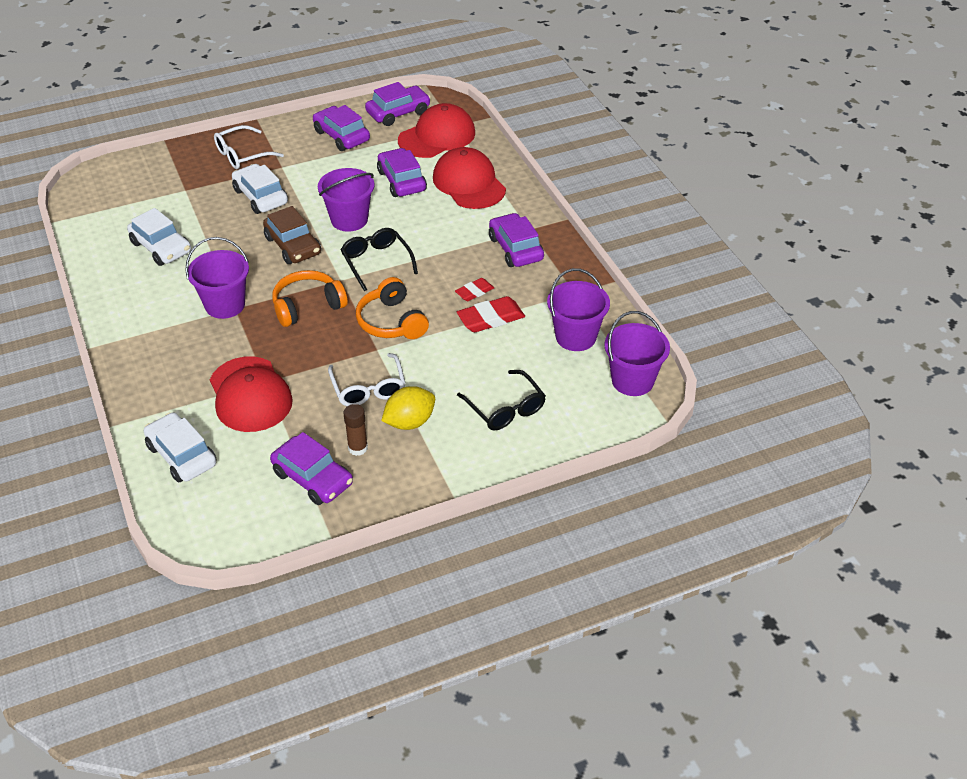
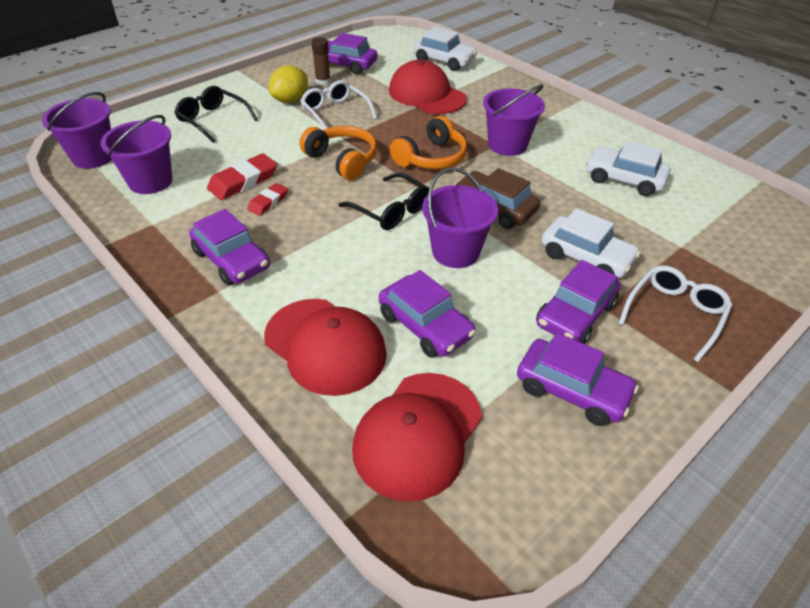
camera: 160 degrees right, 0 degrees up
purple car [365,82,431,126] -> purple car moved to [536,260,620,344]

